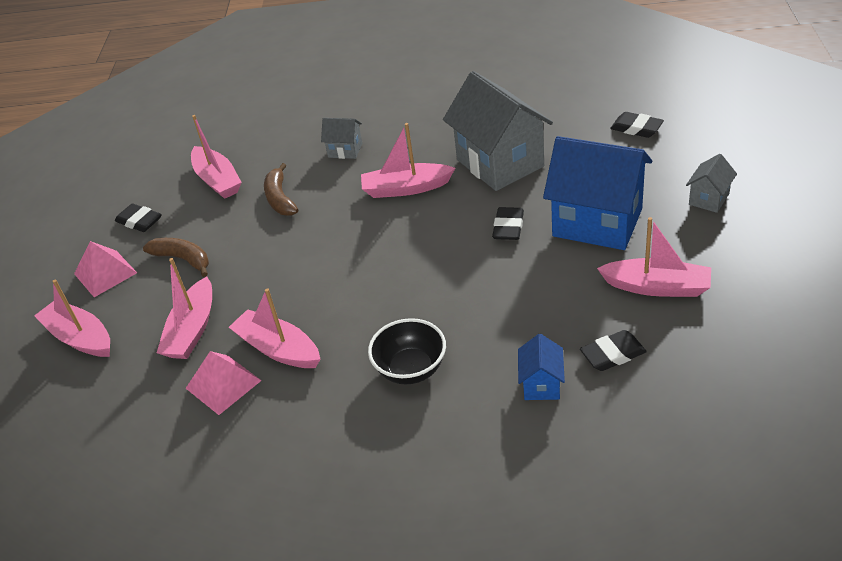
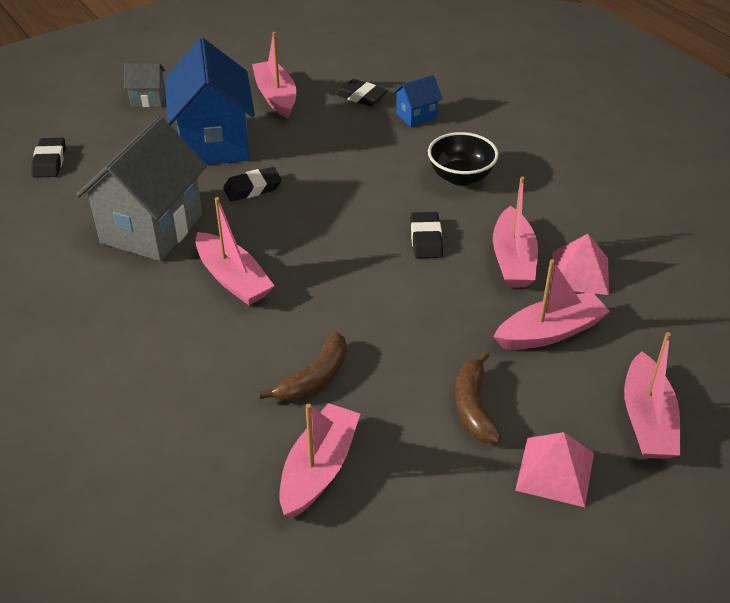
camera: 130 degrees left, 0 degrees up
black eraser [115,203,162,232] -> black eraser moved to [411,212,443,258]
grey house [321,118,362,159] -> none

